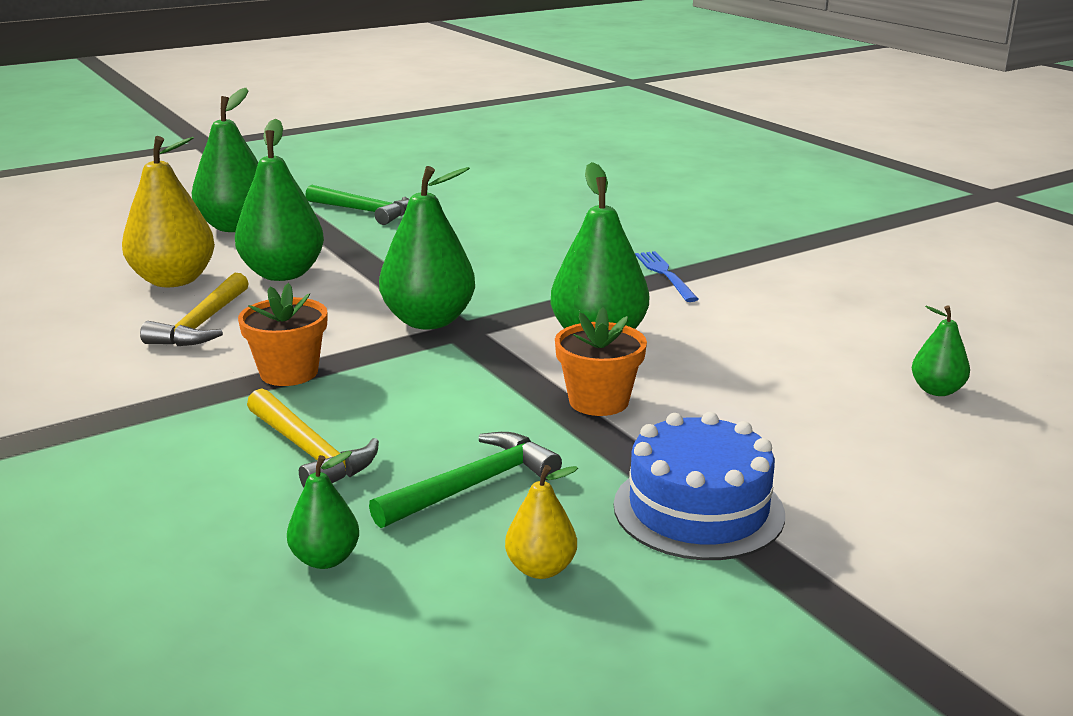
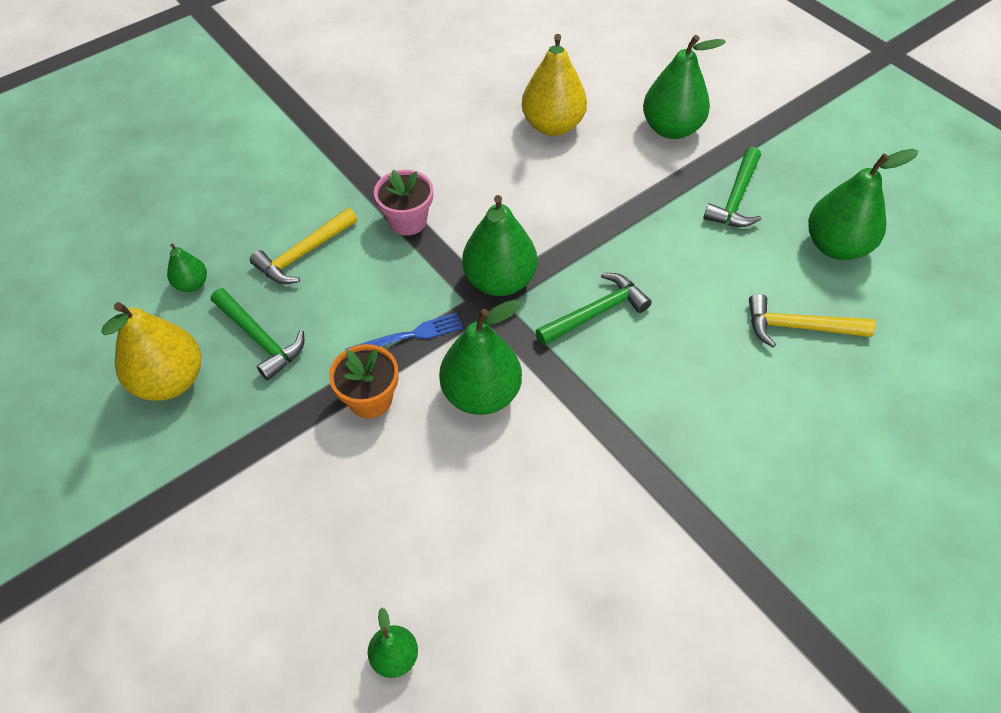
camera: 85 degrees right, 30 degrees up
yellow hammer [140,273,249,346] -> yellow hammer moved to [749,294,875,348]
green pear [235,119,324,281] -> green pear moved to [808,149,918,260]
orange flower pot [238,283,327,386] -> pink flower pot [374,170,433,236]
yellow pear [505,465,578,579] -> yellow pear [101,302,201,401], size x1.96
blue cake [614,412,785,560] -> none
blue fork [635,251,698,302] -> blue fork moved to [345,313,463,350]
none -> green hammer [536,273,652,346]

